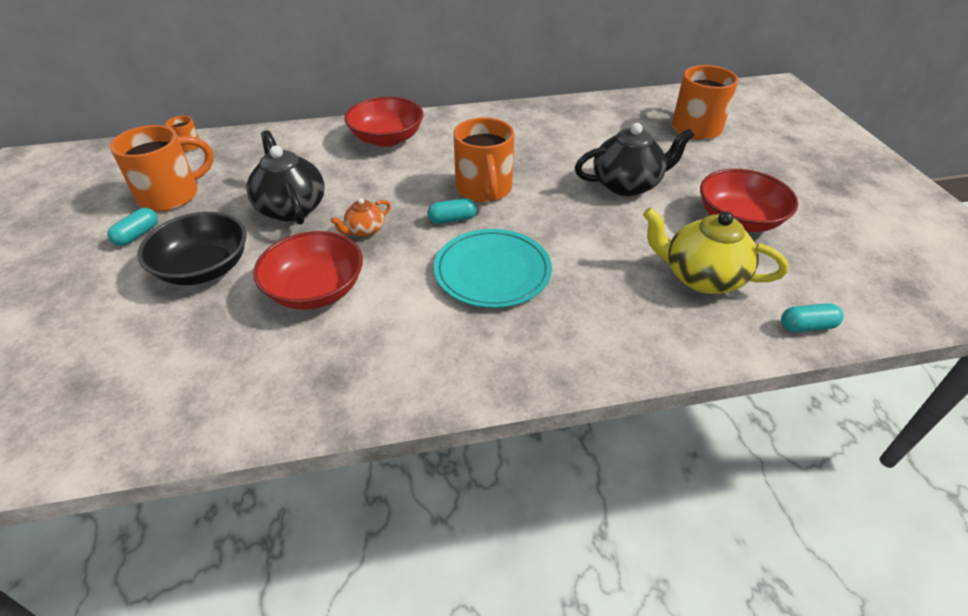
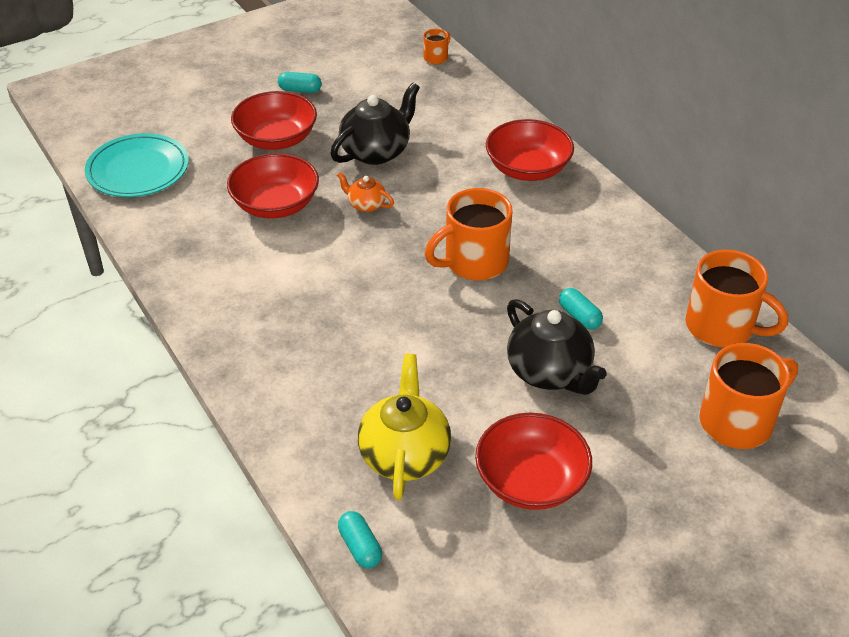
camera: 70 degrees right, 0 degrees up
orange mug [110,125,214,212] -> orange mug moved to [685,250,788,347]
black bowl [138,212,247,285] -> red bowl [231,91,317,150]
turquoise capsule [427,198,477,224] -> turquoise capsule moved to [559,288,603,330]
turquoise plate [434,229,552,308] -> turquoise plate moved to [85,133,189,197]

